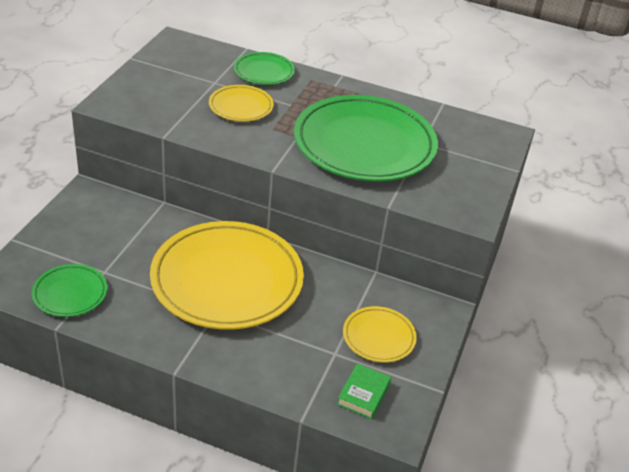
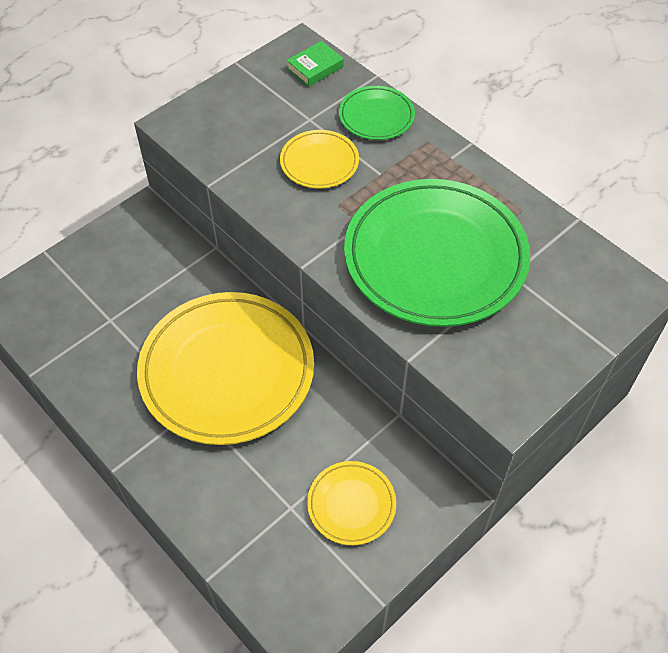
camera: 30 degrees right, 15 degrees up
green plate [32,264,107,317] -> none
green book [337,363,391,419] -> green book moved to [286,41,344,87]

